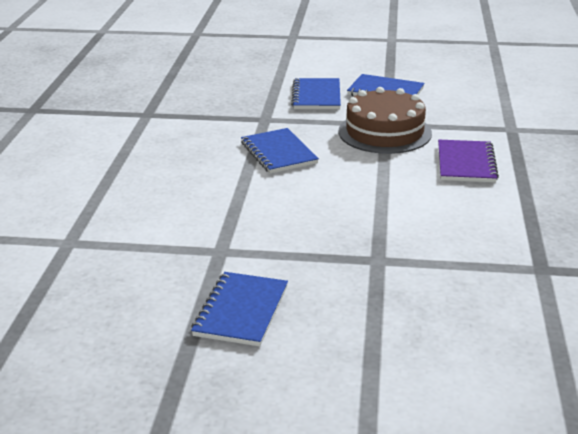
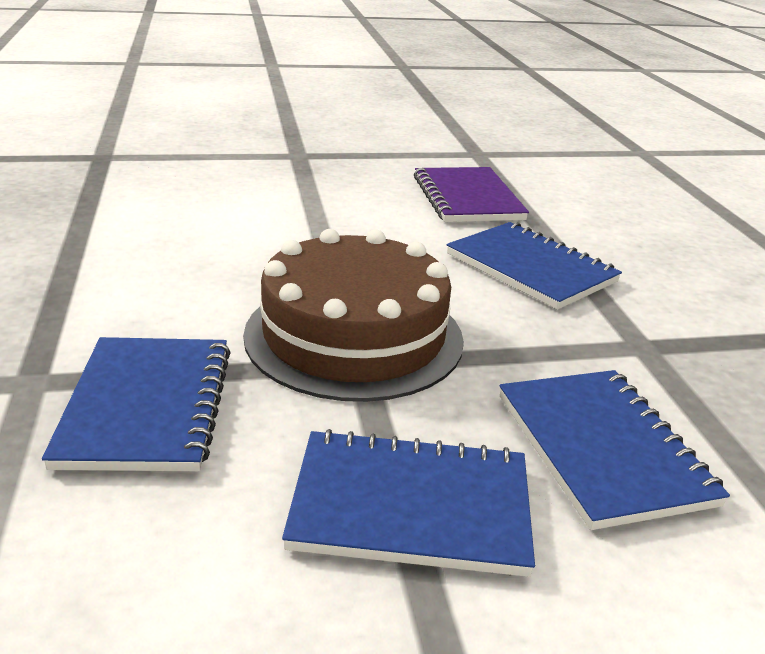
camera: 160 degrees right, 0 degrees up
blue notebook [191,272,288,346] -> blue notebook moved to [42,337,231,471]
purple notebook [438,140,499,183] -> purple notebook moved to [414,167,529,222]

